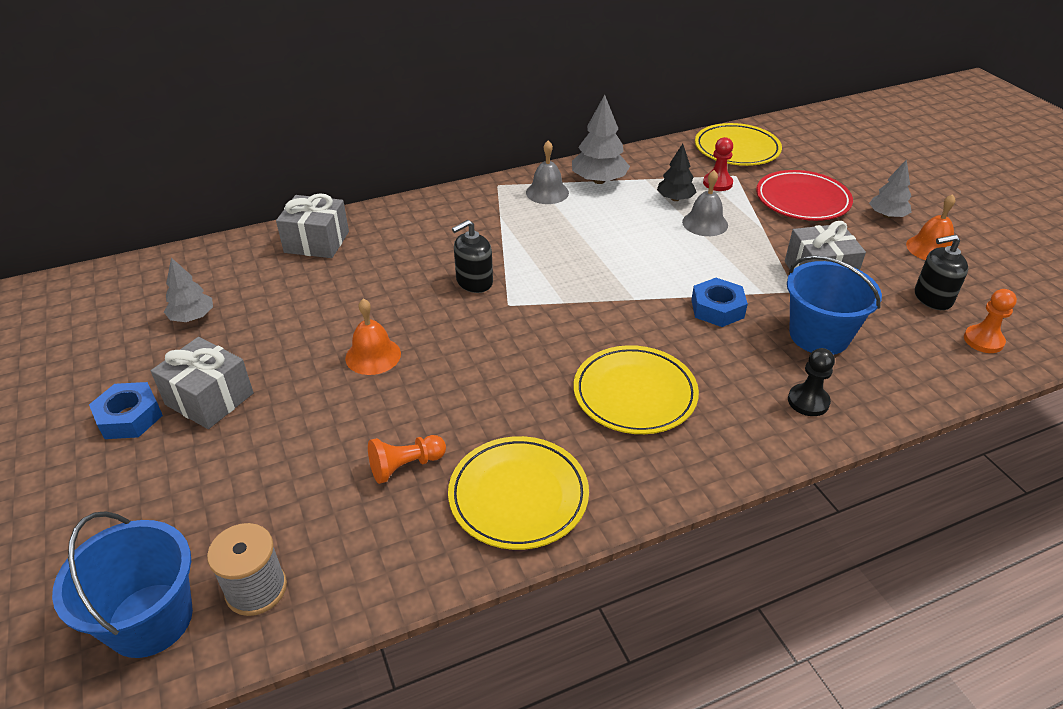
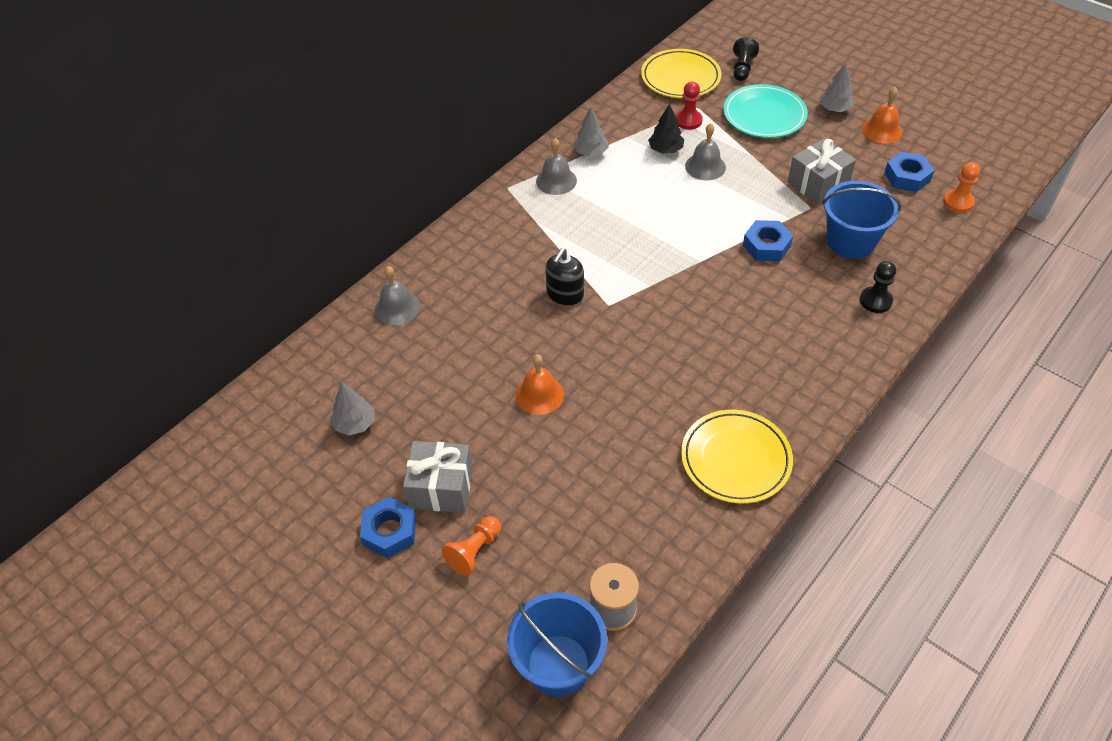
camera: 25 degrees left, 10 degrees up
grey gift [276,193,349,258] -> grey bell [375,266,420,325]
orange pawn [368,435,446,484] -> orange pawn moved to [442,516,501,576]
grey tree [572,95,630,184] -> grey tree [573,107,609,156], size x0.65
yellow plate [574,345,699,434] -> none
red plate [756,170,853,221] -> turquoise plate [723,84,808,138]
black soap dispenser [915,234,968,310] -> blue nut [884,152,934,192]
none -> black pawn [733,37,759,81]

